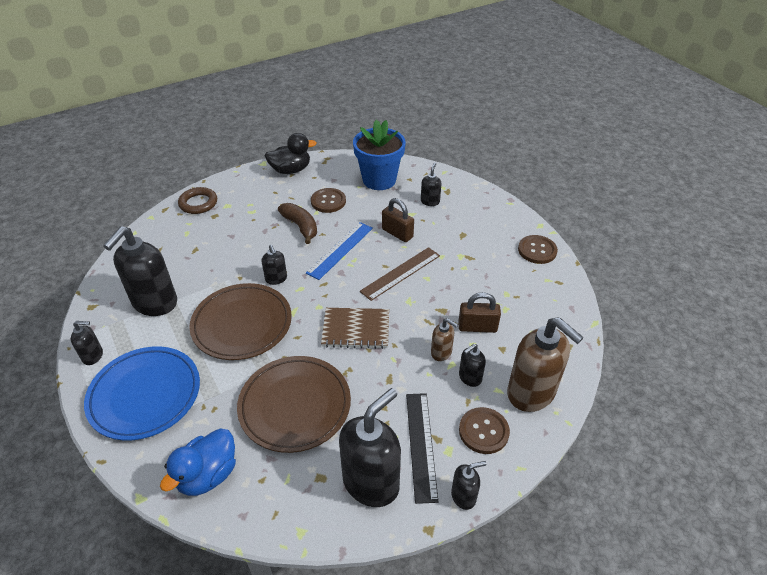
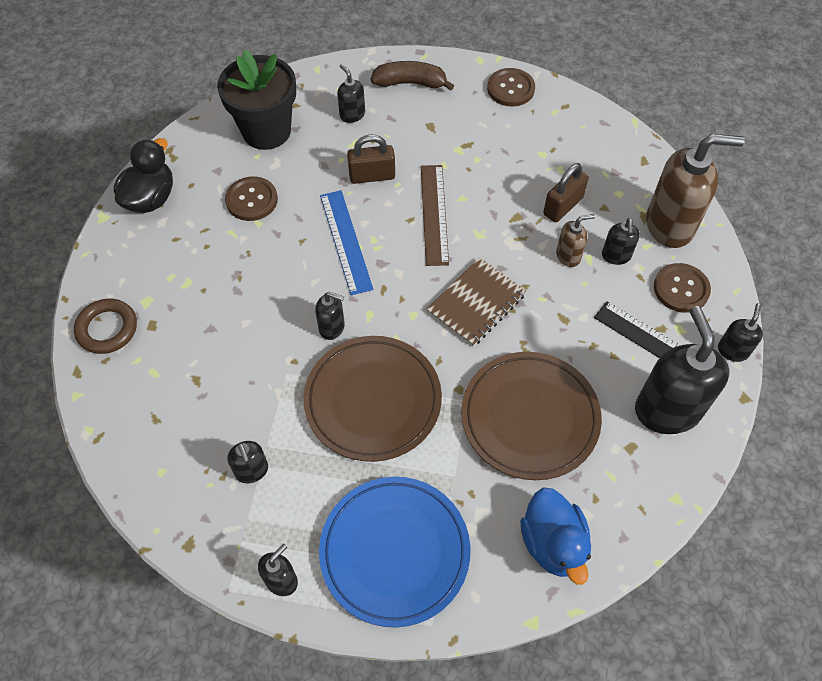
camera: 50 degrees left, 15 degrees up
black soap dispenser [103,226,177,316] -> black soap dispenser [228,441,268,483], size x0.48
brown banana [278,203,317,244] -> brown banana moved to [371,61,454,91]
blue flower pot [353,119,406,190] -> black flower pot [217,49,296,150]

